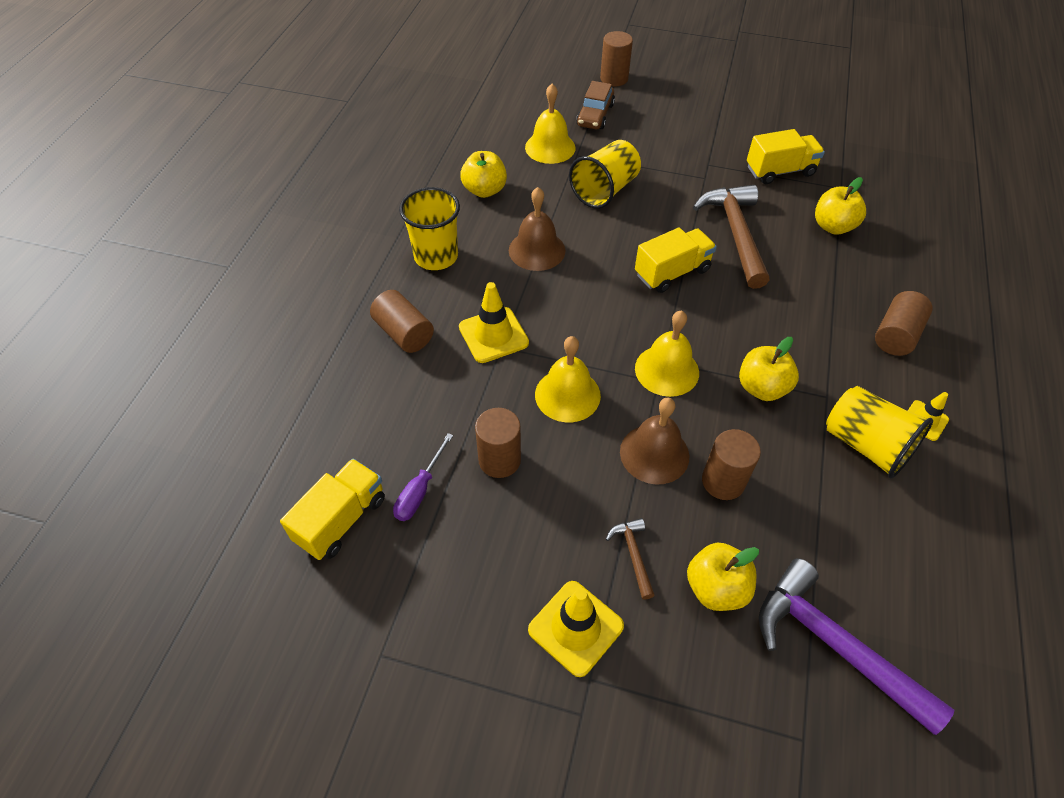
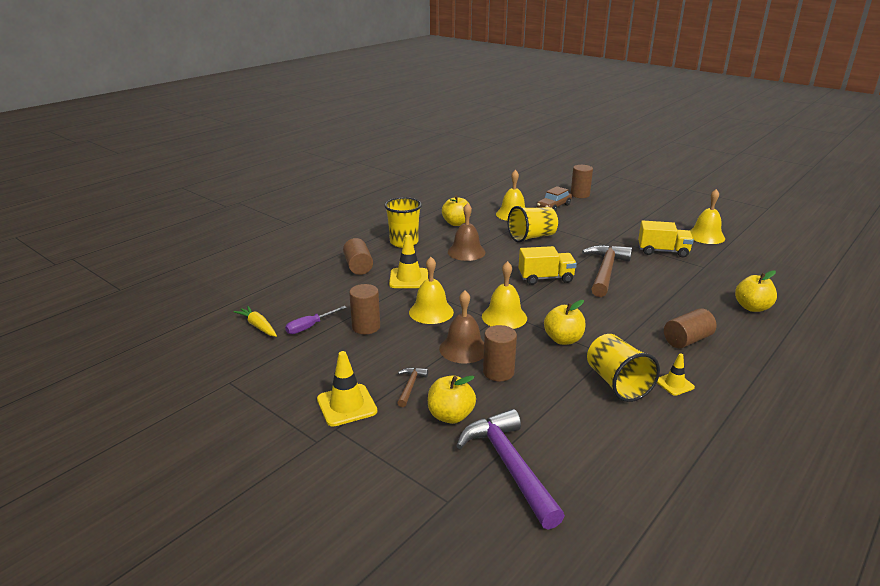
camera: 25 degrees right, 25 degrees down
yellow truck [280,459,385,560] -> yellow carrot [234,306,277,337]
yellow apple [815,177,866,234] -> yellow apple moved to [735,270,777,312]
none -> yellow bell [690,189,725,244]

